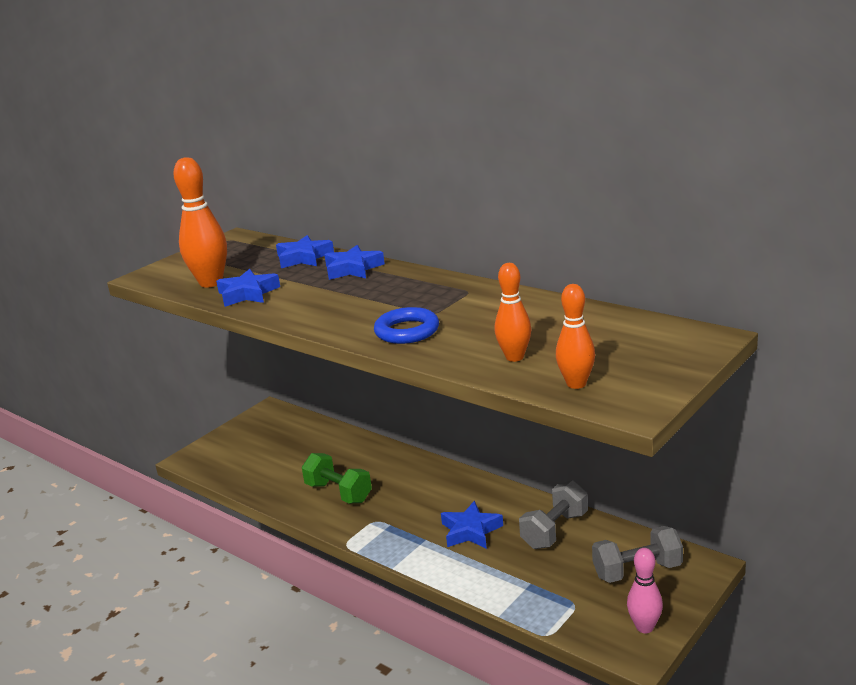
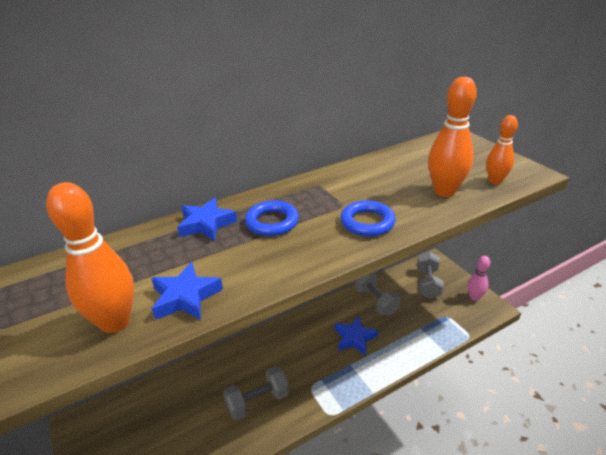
camera: 70 degrees left, 10 degrees up
blue star [276,235,334,268] -> none
green dumbbell [302,453,372,503] -> grey dumbbell [223,366,289,420]
orange bowling pin [495,263,531,362] -> orange bowling pin [428,77,477,197], size x1.61
none -> blue ring [245,200,299,236]

